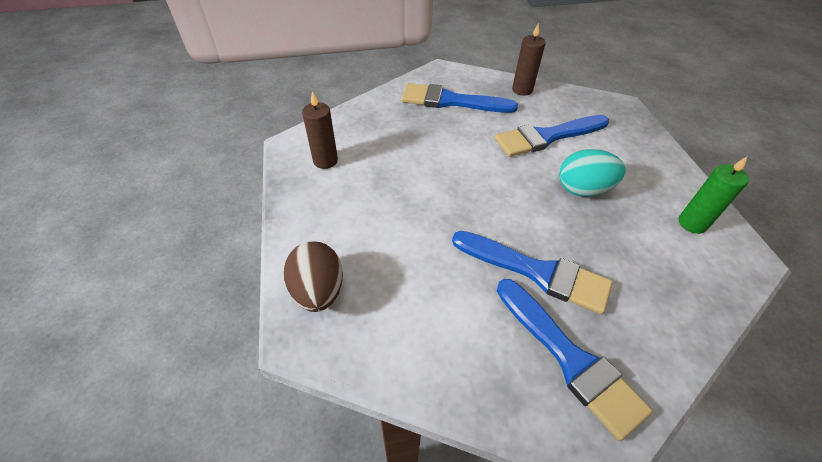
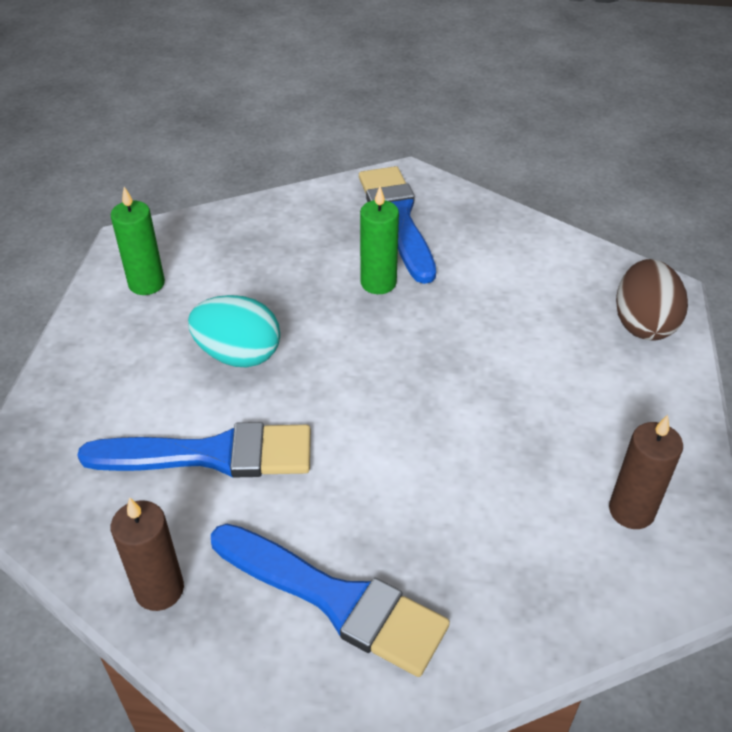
camera: 160 degrees left, 5 degrees down
blue brush [452,231,613,314] -> green candle [360,186,399,294]

